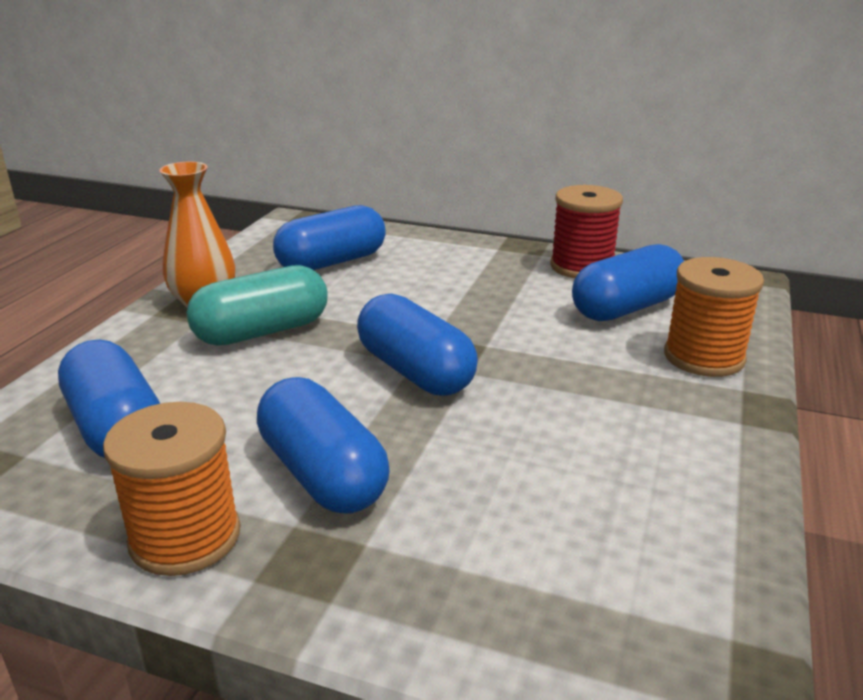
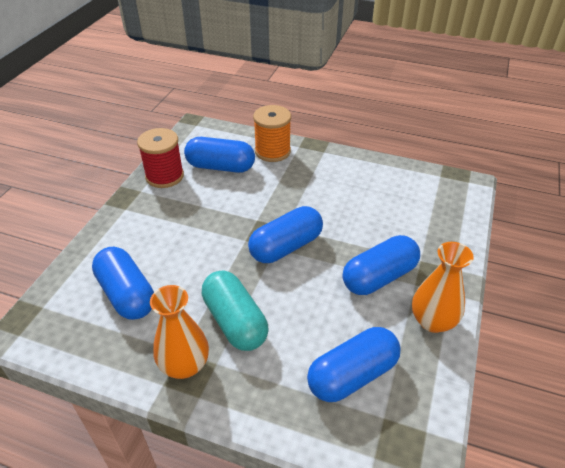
camera: 90 degrees left, 15 degrees up
orange spool [103,402,240,576] -> orange vase [412,242,474,333]
blue capsule [572,244,684,321] -> blue capsule turned 45 degrees counterclockwise [184,137,255,173]

